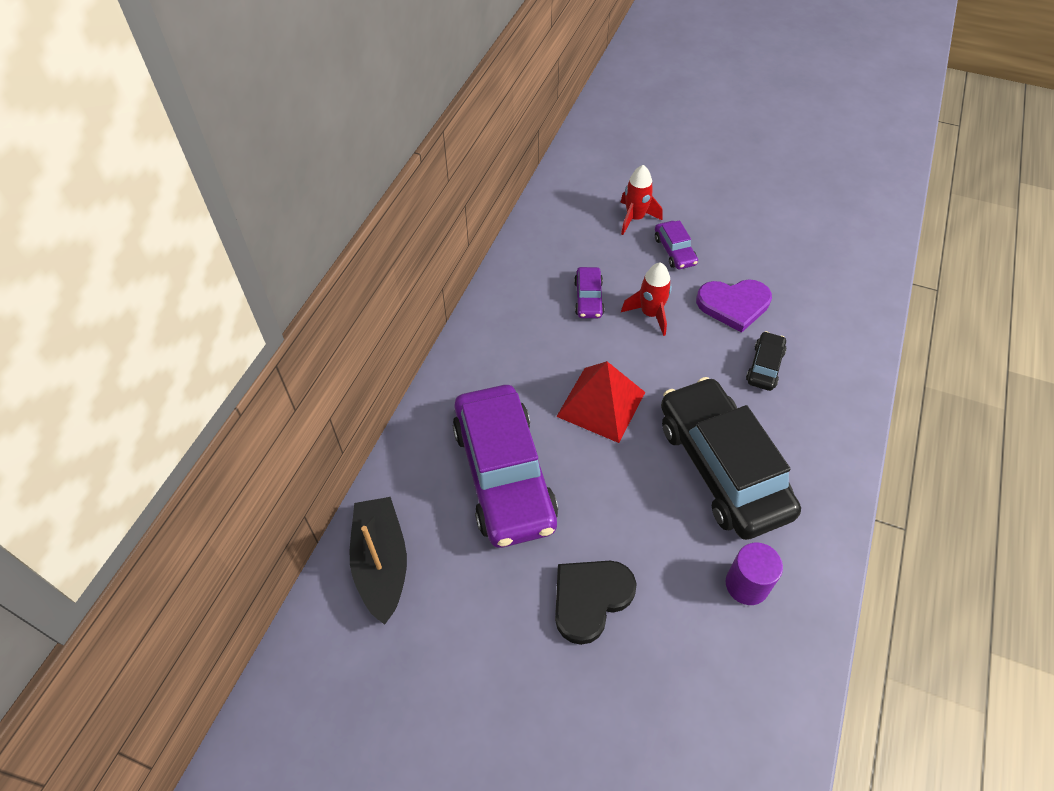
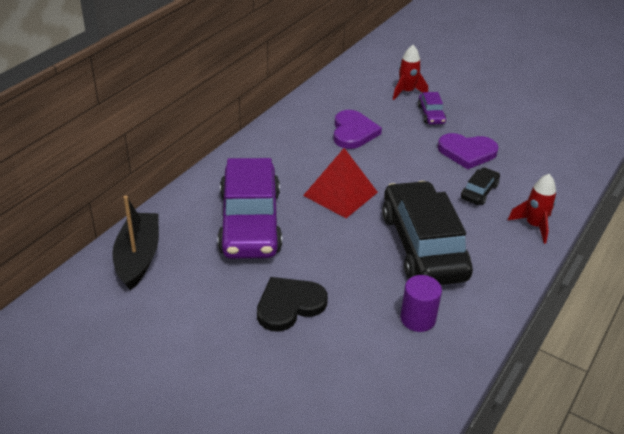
camera: 10 degrees right, 15 degrees down
purple car [574,267,605,318] -> purple heart [333,110,382,149]
red rocket [621,262,672,336] -> red rocket moved to [508,174,556,244]

